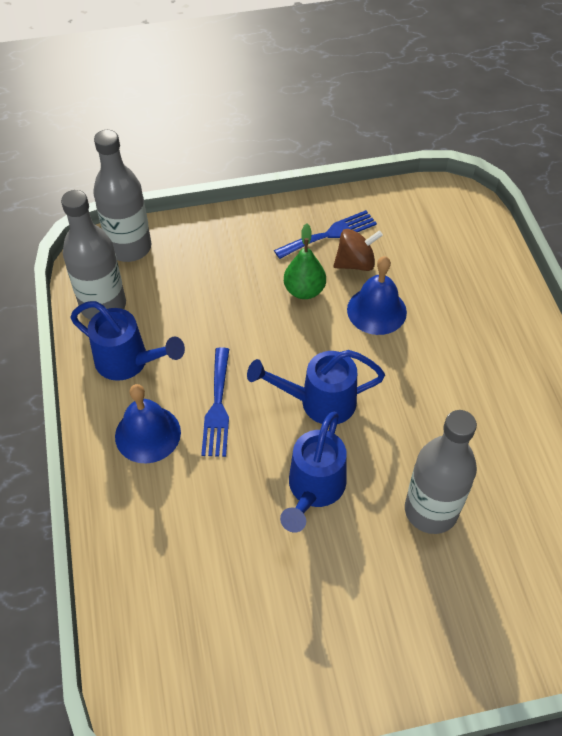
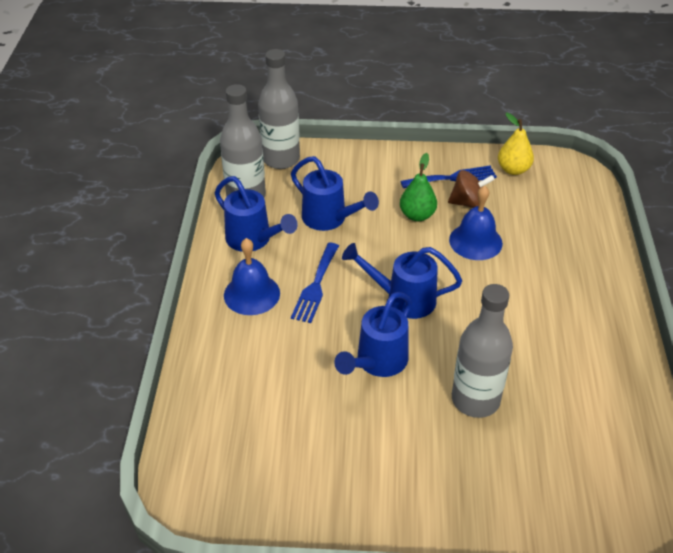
camera: 15 degrees right, 10 degrees down
none -> blue watering can [291,156,379,231]
none -> yellow pear [498,113,534,175]

